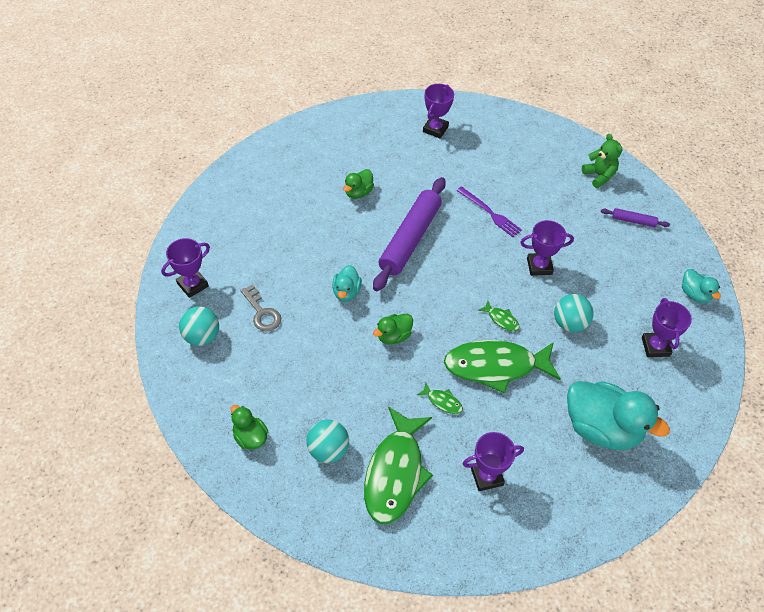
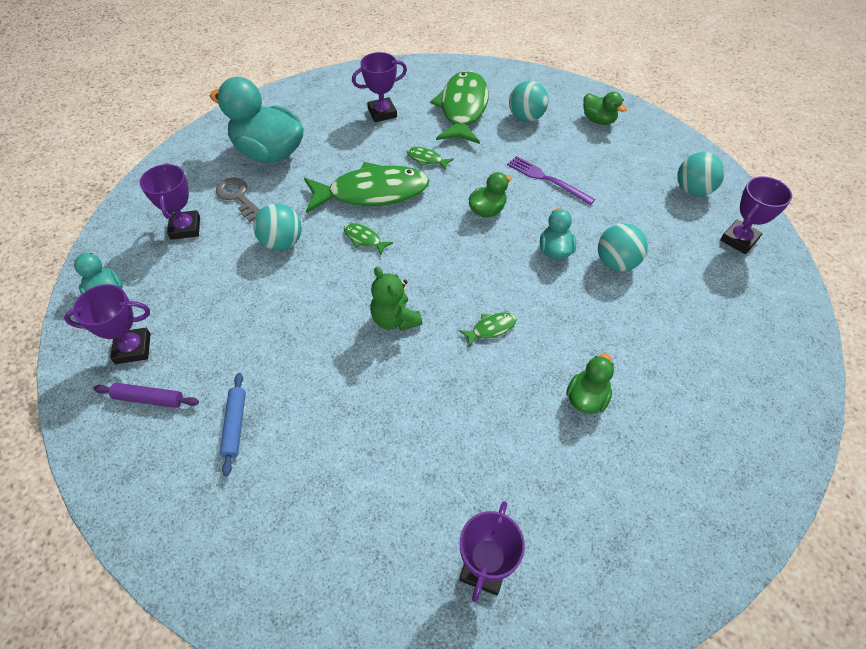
camera: 175 degrees right, 0 degrees up
grey key [240,284,281,331] -> grey key moved to [216,178,260,222]
purple rolling pin [373,177,446,291] -> green fish [459,312,517,348]
purple fork [456,186,522,237] -> purple fork moved to [507,156,595,205]
purple trophy [520,220,574,276] -> purple trophy moved to [64,284,151,364]
green teddy bear [582,134,622,188] -> green teddy bear moved to [370,267,422,331]
none -> blue rolling pin [220,373,246,476]
none -> turquoise ball [598,223,648,271]

